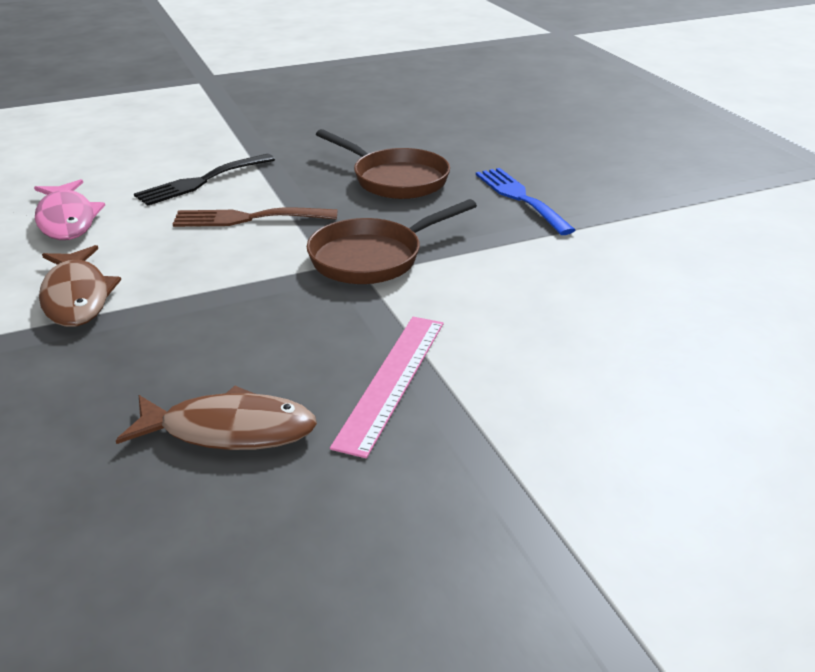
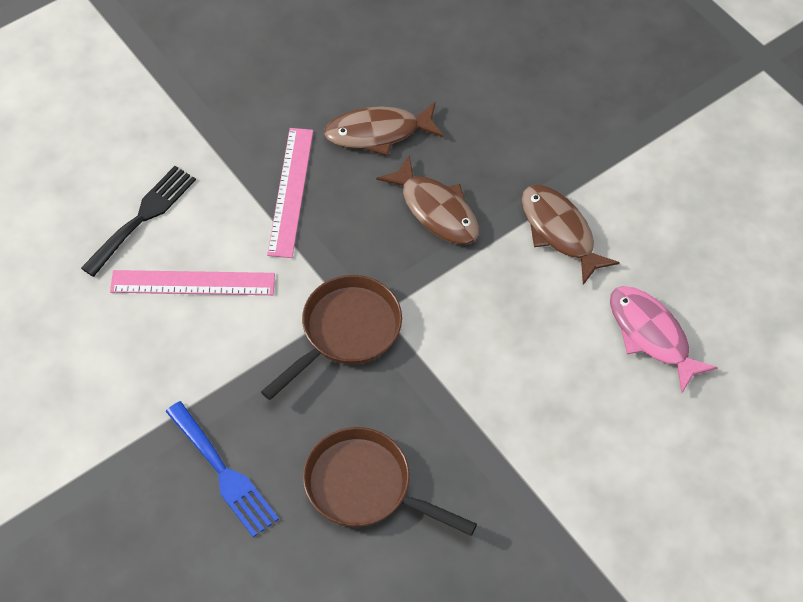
camera: 165 degrees right, 25 degrees up
black fork [134,154,275,206] -> black fork moved to [81,166,196,277]
brown fork [173,207,338,227] -> none
none -> pink ruler [110,270,275,295]
none -> brown fish [376,155,479,244]

